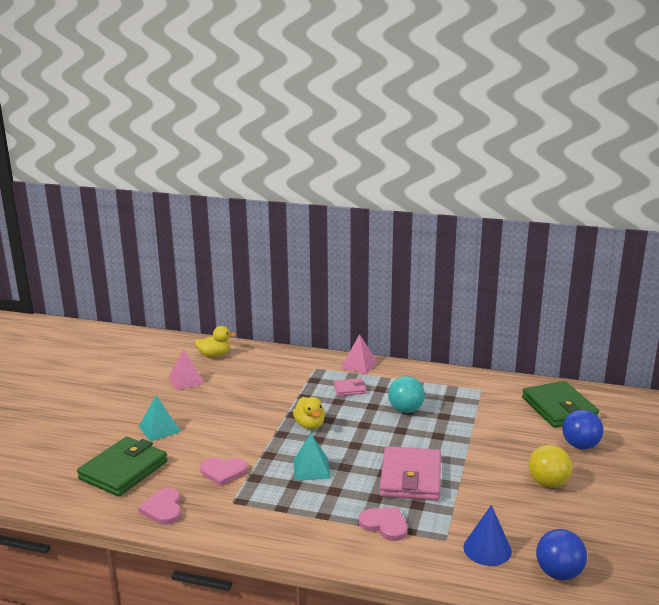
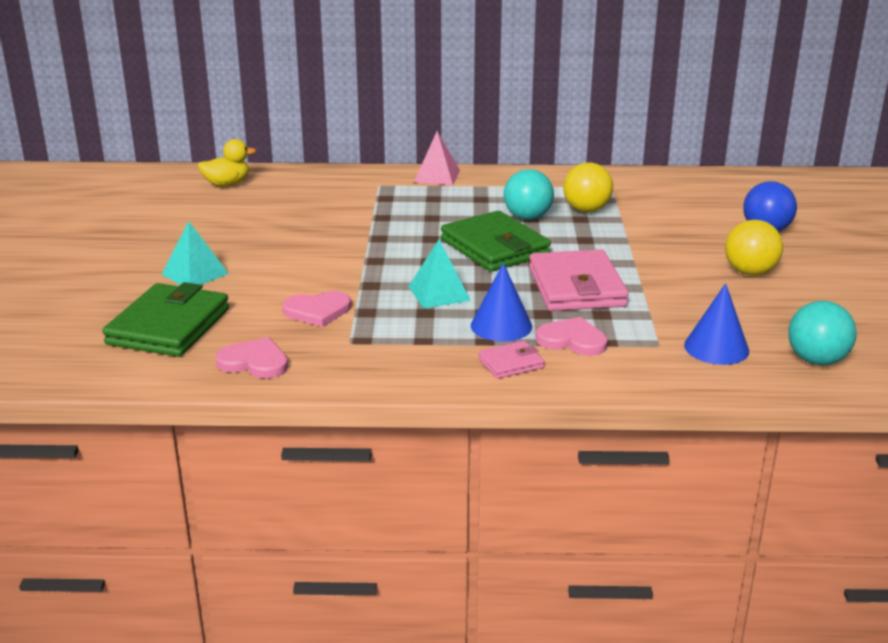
camera: 15 degrees left, 5 degrees up
pink heart [138,488,181,525] -> pink heart turned 135 degrees clockwise [216,337,288,378]
pink pyramid [168,349,205,390] -> none
yellow duck [293,397,325,429] -> none
pink wallet [334,378,366,396] -> pink wallet moved to [478,341,544,379]
green wallet [522,381,599,428] -> green wallet moved to [441,211,551,272]
blue ball [536,529,587,580] -> turquoise ball [788,301,857,365]
none -> blue cone [471,263,532,342]
none -> yellow ball [563,162,613,212]

